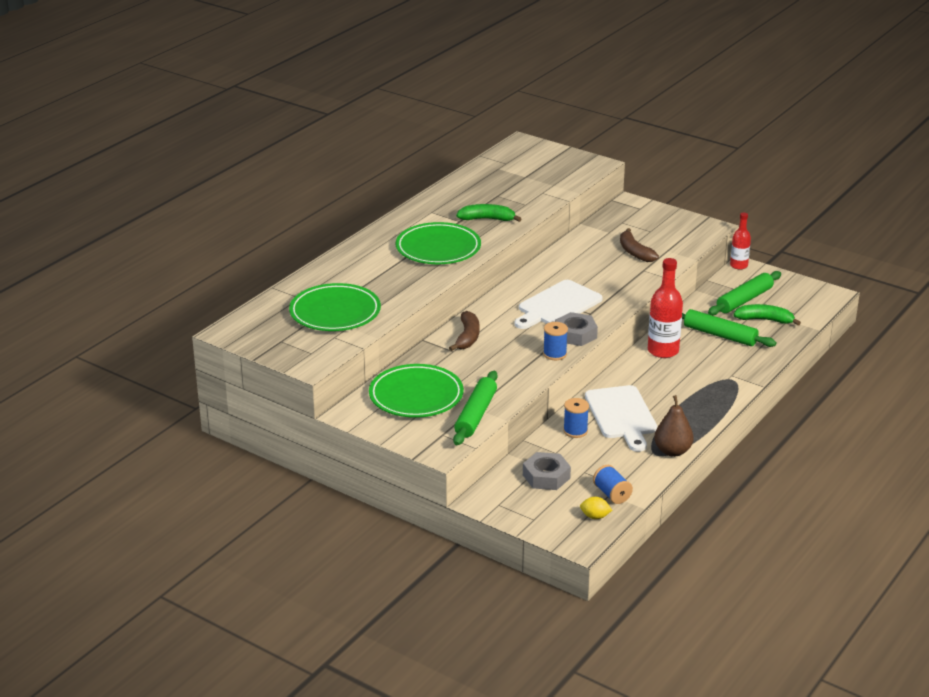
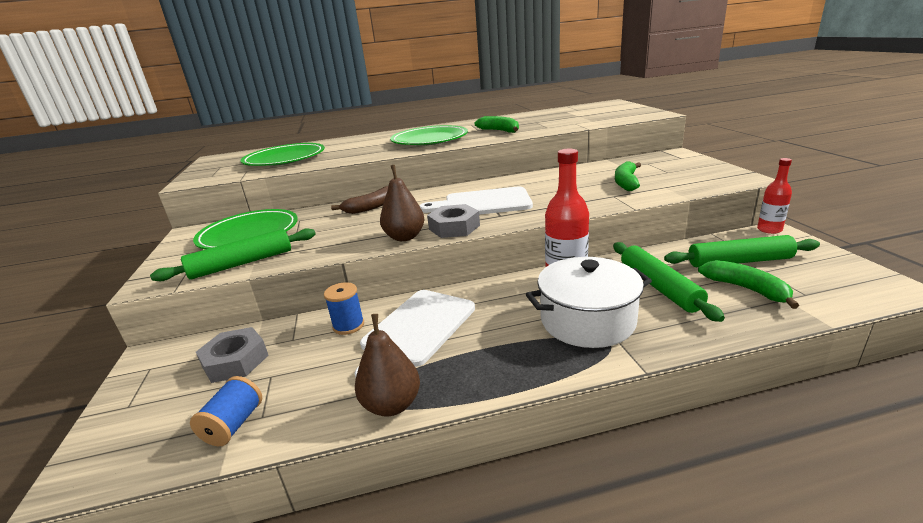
camera: 45 degrees right, 5 degrees down
blue spool [543,322,568,360] -> brown pear [380,165,425,241]
yellow lemon [580,497,612,519] -> none
brown banana [620,228,659,262] -> green banana [615,161,641,191]
none -> white pot [526,257,652,348]

